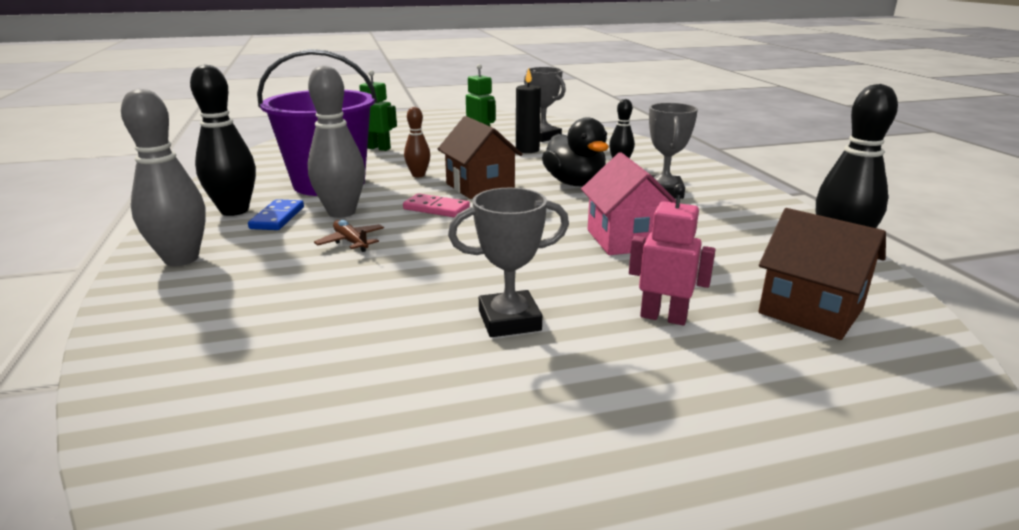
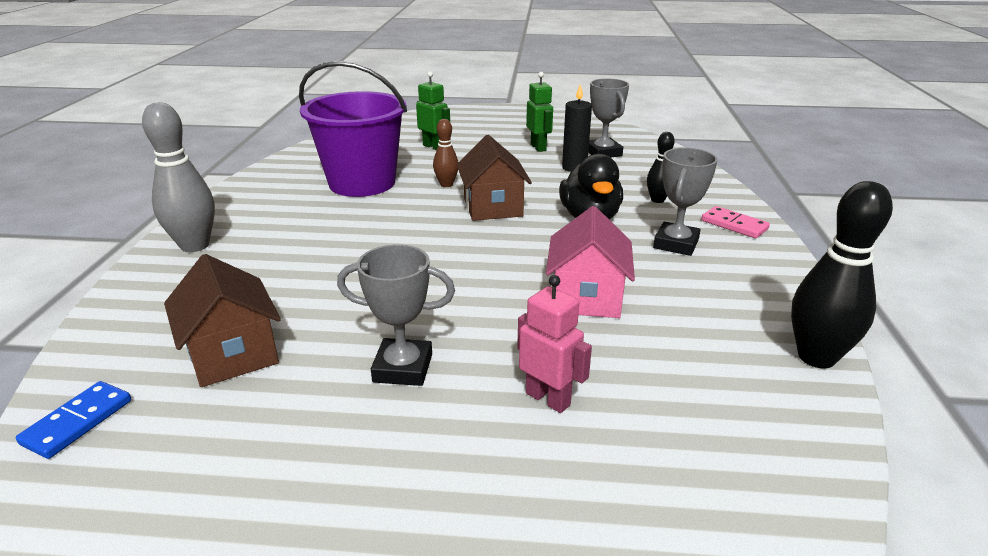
camera: 20 degrees right, 5 degrees up
black bowling pin [190,64,256,216] -> none
blue domino [248,199,304,230] -> blue domino moved to [16,381,131,459]
grey bowling pin [308,65,365,218] -> none
brown plane [314,220,384,252] -> none
pink domino [403,193,470,218] -> pink domino moved to [701,206,770,238]
brown house [758,208,886,340] -> brown house moved to [164,254,281,387]

